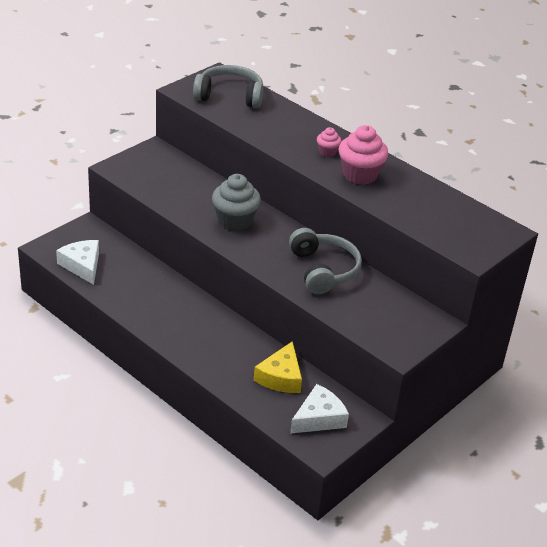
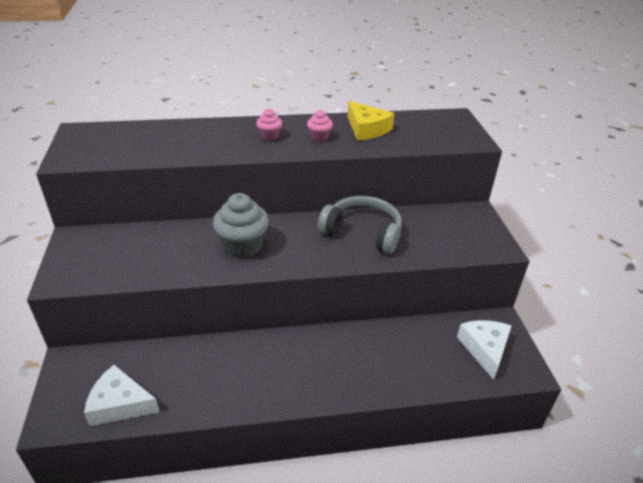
camera: 50 degrees left, 0 degrees up
grey headphones [193,65,264,108] -> none
yellow cheese [254,341,302,393] -> yellow cheese moved to [348,101,395,140]
pink cupcake [339,125,388,185] -> pink cupcake [307,110,333,142], size x0.52

